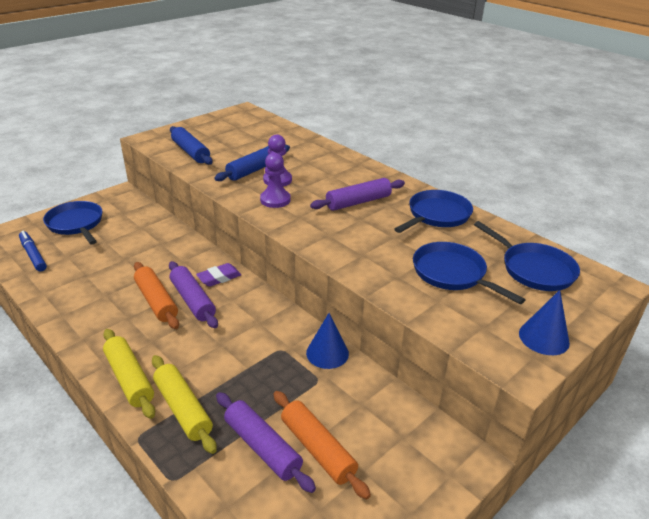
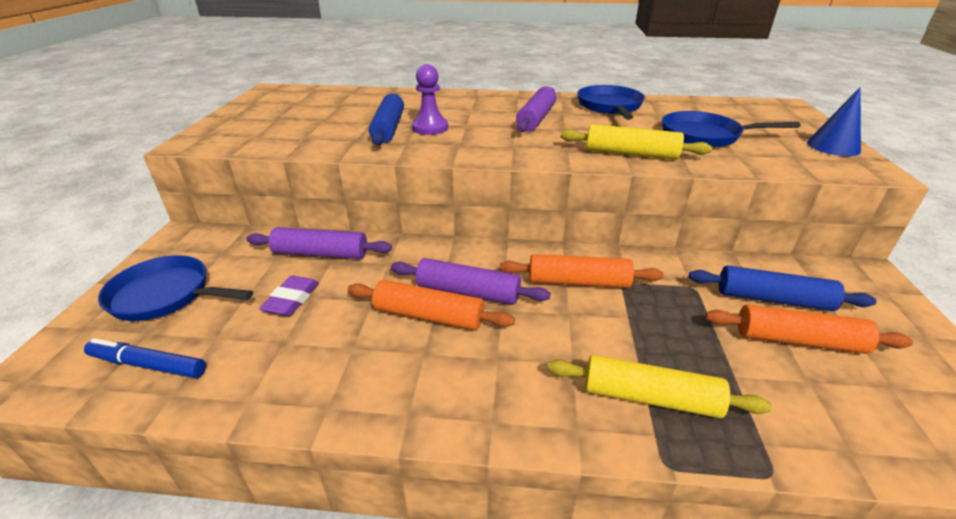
camera: 40 degrees left, 0 degrees up
yellow rolling pin [103,329,155,419] -> yellow rolling pin moved to [560,124,712,160]
blue rolling pin [170,126,213,165] -> blue rolling pin moved to [689,265,876,311]
purple eraser [196,263,241,287] -> purple eraser moved to [259,276,319,316]
purple rolling pin [216,392,316,493] -> purple rolling pin moved to [246,227,392,259]
purple pawn [260,153,291,208] -> none
blue cone [306,313,349,369] -> none
blue pan [474,221,580,291] -> none
none -> orange rolling pin [500,254,663,288]

